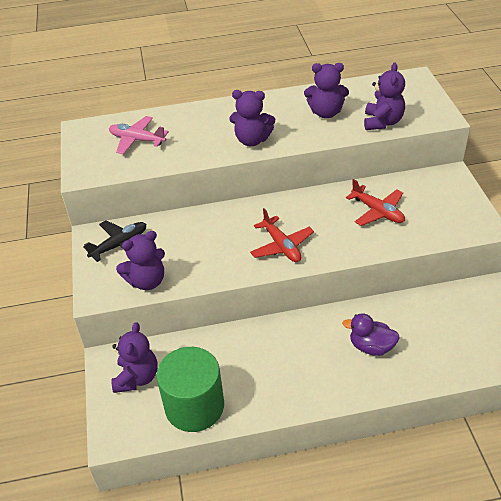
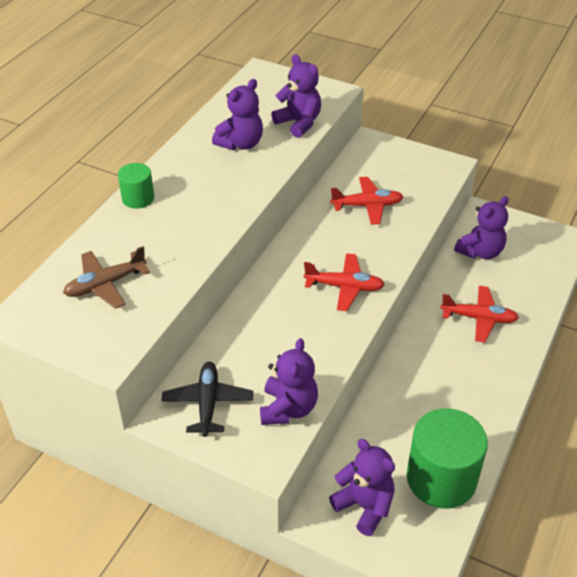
camera: 55 degrees left, 0 degrees up
pink plane [109,116,169,154] -> brown plane [63,246,150,309]
purple teddy bear [229,90,275,146] -> purple teddy bear moved to [454,196,508,259]
purple duck [342,313,400,356] -> red plane [441,286,519,343]
none -> green cylinder [118,163,154,209]

